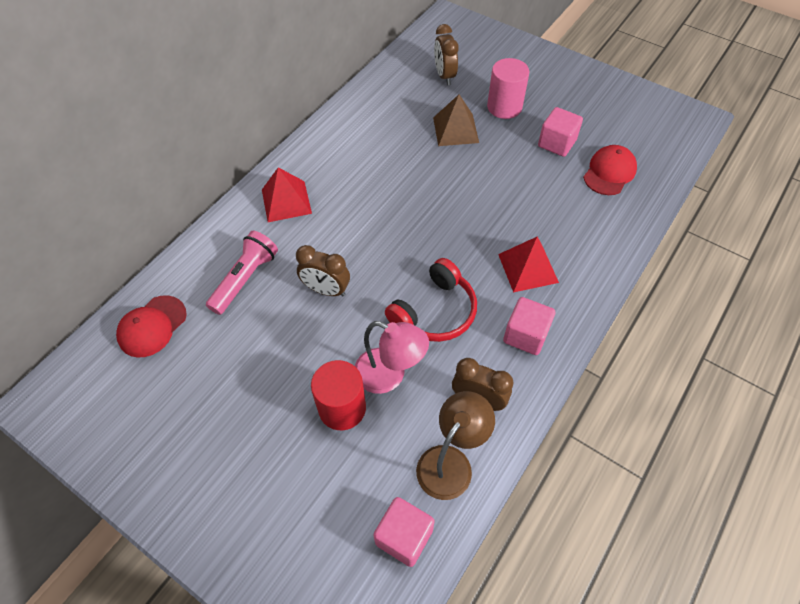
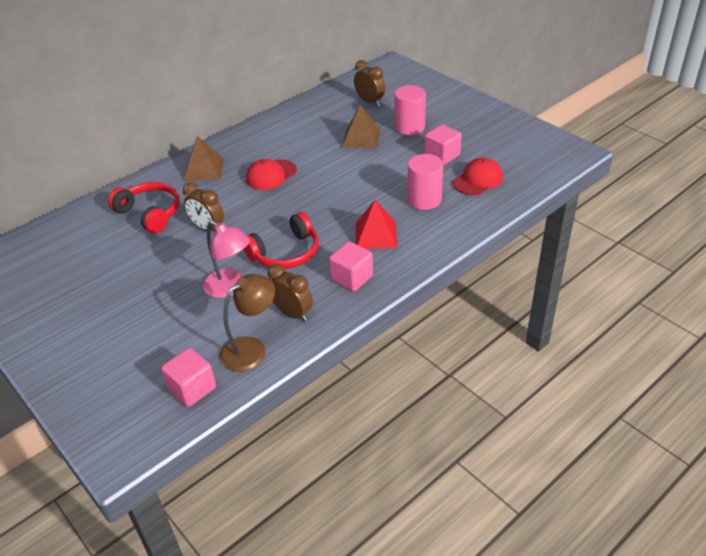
camera: 15 degrees right, 15 degrees down
red cap [116,295,187,358] -> red cap moved to [246,159,297,190]
pink flashlight [206,231,278,315] -> red headphones [108,182,180,233]
red pyramid [262,167,312,222] -> brown pyramid [184,136,224,181]
red cylinder [311,360,366,430] -> none
brown clock [434,24,459,85] -> brown clock turned 135 degrees clockwise [354,60,385,106]
none -> pink cylinder [407,154,443,210]

